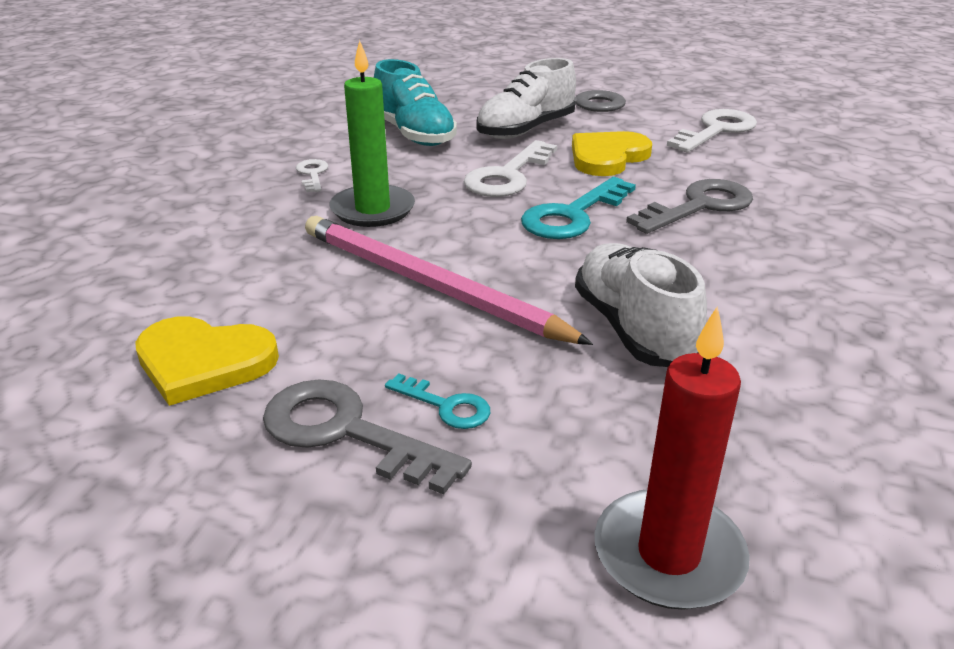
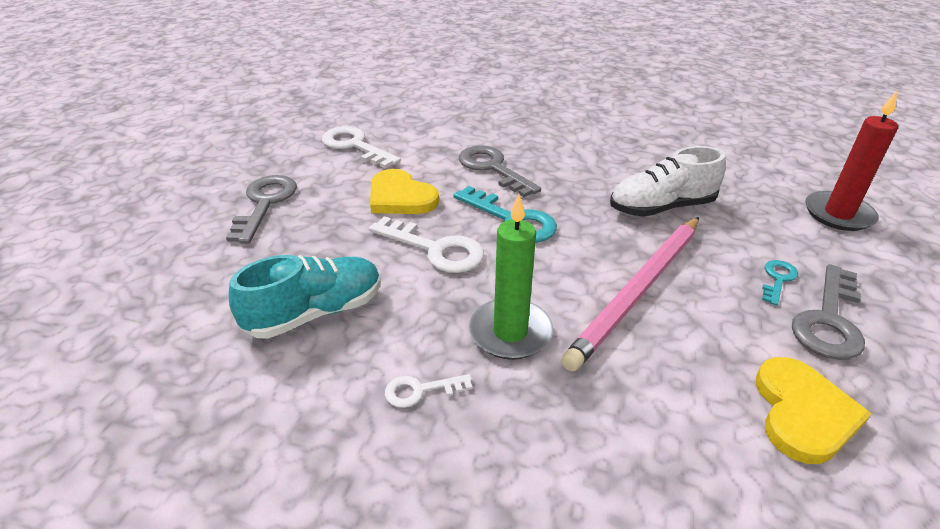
camera: 90 degrees left, 5 degrees up
white shoe [476,58,576,139] -> none

